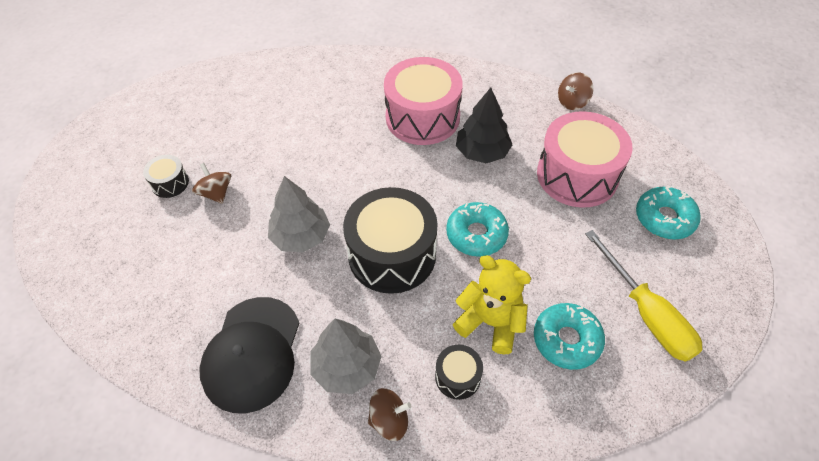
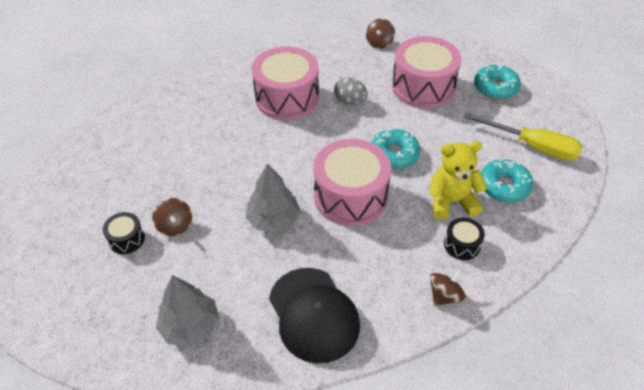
camera: 35 degrees left, 5 degrees down
brown spinning top [192,163,231,204] -> brown spinning top turned 135 degrees counterclockwise [152,198,192,236]
grey tree [310,319,382,394] -> grey tree moved to [156,275,220,347]
black drum [343,187,438,294] -> pink drum [313,139,391,226]
black tree [456,87,513,163] -> grey egg [334,78,368,105]

